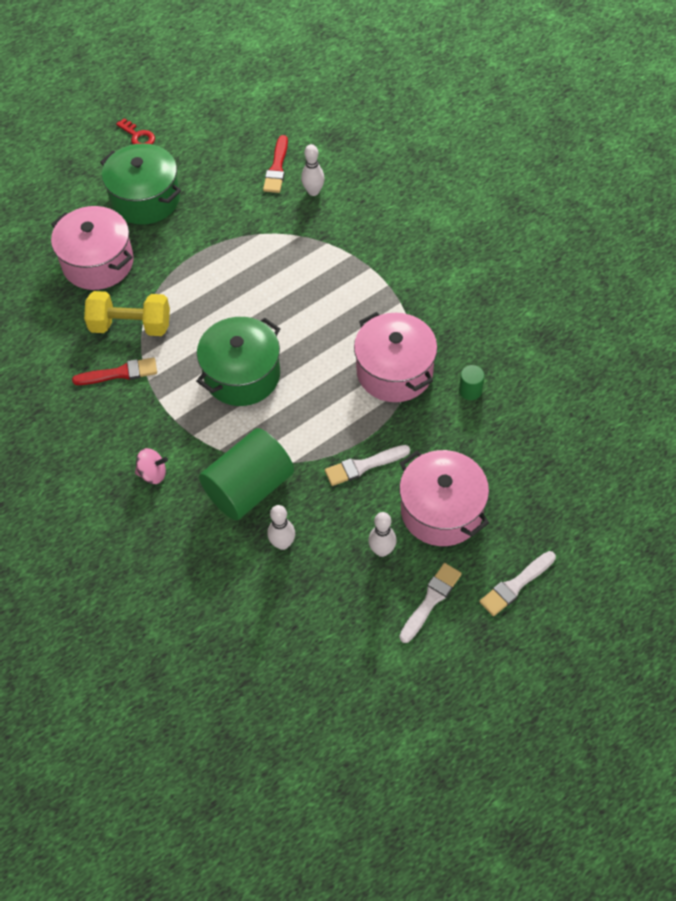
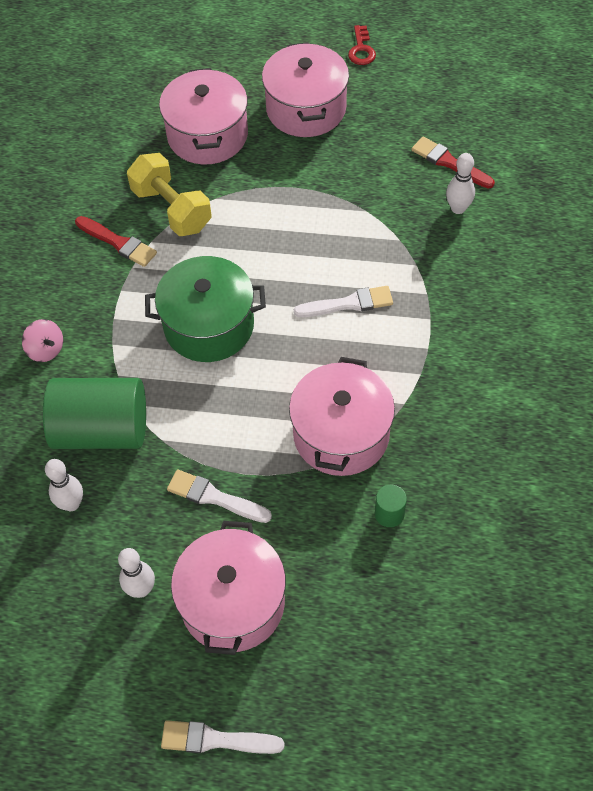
camera: 45 degrees right, 0 degrees up
green pot [100,143,181,225] -> pink pot [262,42,349,137]
red brush [263,135,288,193] -> red brush turned 75 degrees clockwise [412,137,495,189]
white brush [399,563,462,643] -> white brush moved to [294,286,393,317]

